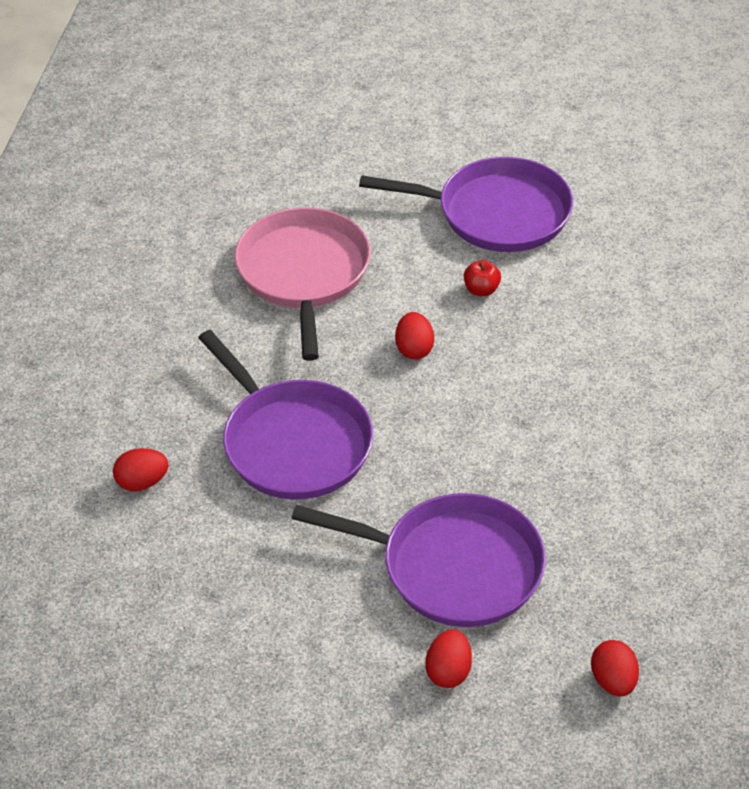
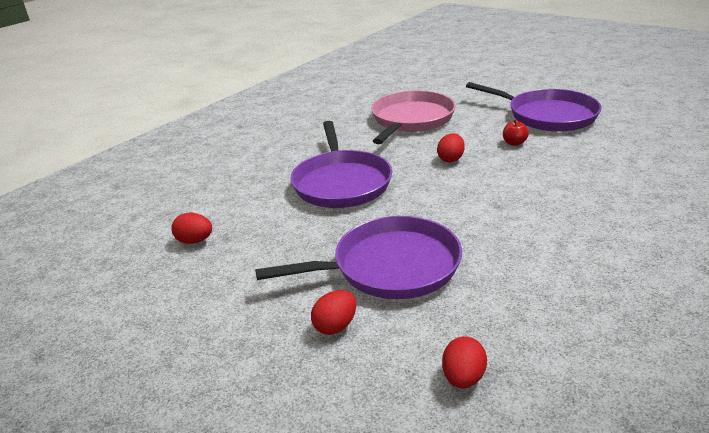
camera: 30 degrees right, 15 degrees down
red egg [113,448,168,491] -> red egg moved to [171,213,212,244]
purple pan [291,493,546,627] -> purple pan turned 60 degrees counterclockwise [255,216,462,299]

